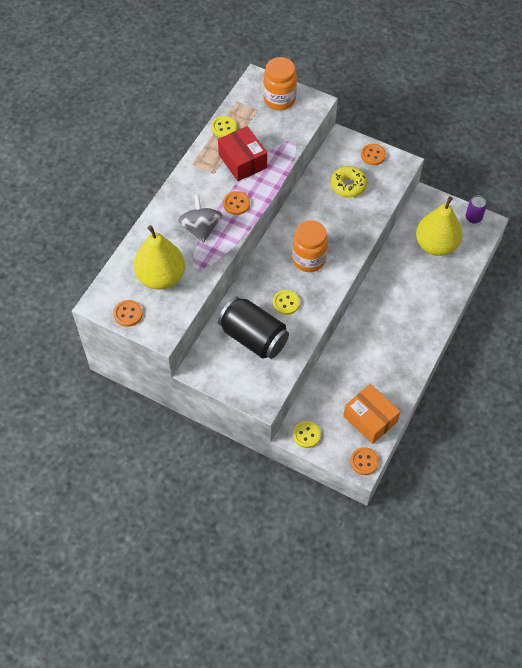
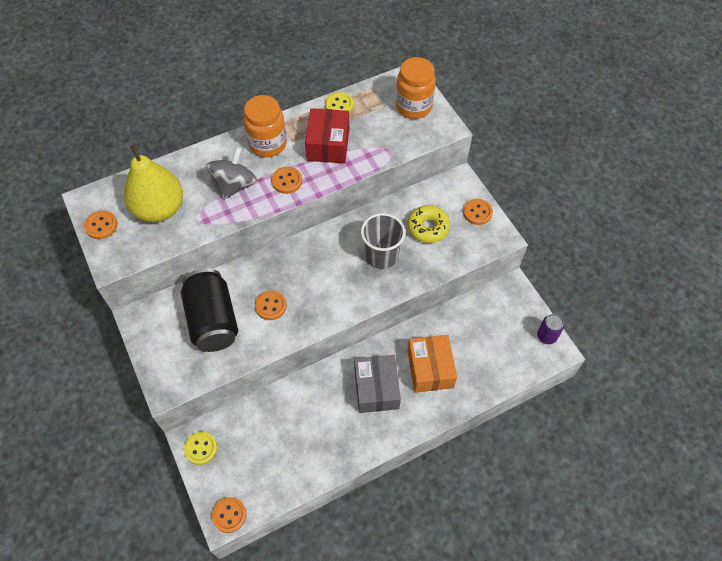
camera: 35 degrees right, 0 degrees up
yellow button [273,290,300,315] -> orange button [255,290,287,320]
orange jar [292,220,328,272] -> orange jar moved to [243,95,287,157]
orange box [343,384,400,444] -> orange box moved to [408,335,457,393]
yellow pear [416,196,462,256] -> none
none -> grey box [354,355,401,413]
none -> grey cup [361,213,405,269]

